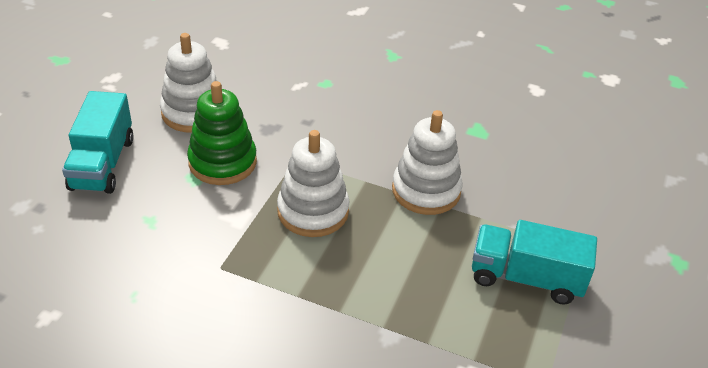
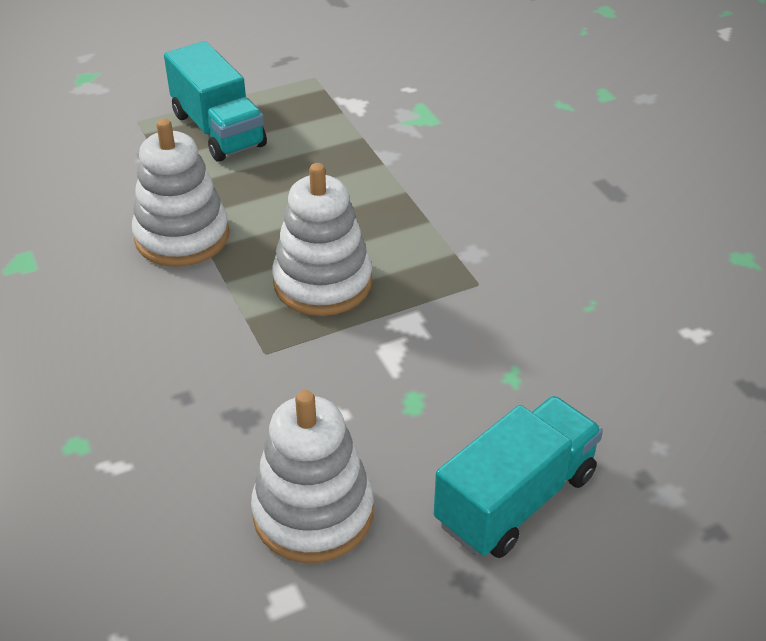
camera: 135 degrees left, 0 degrees up
green stacking toy [187,81,257,185] -> none

